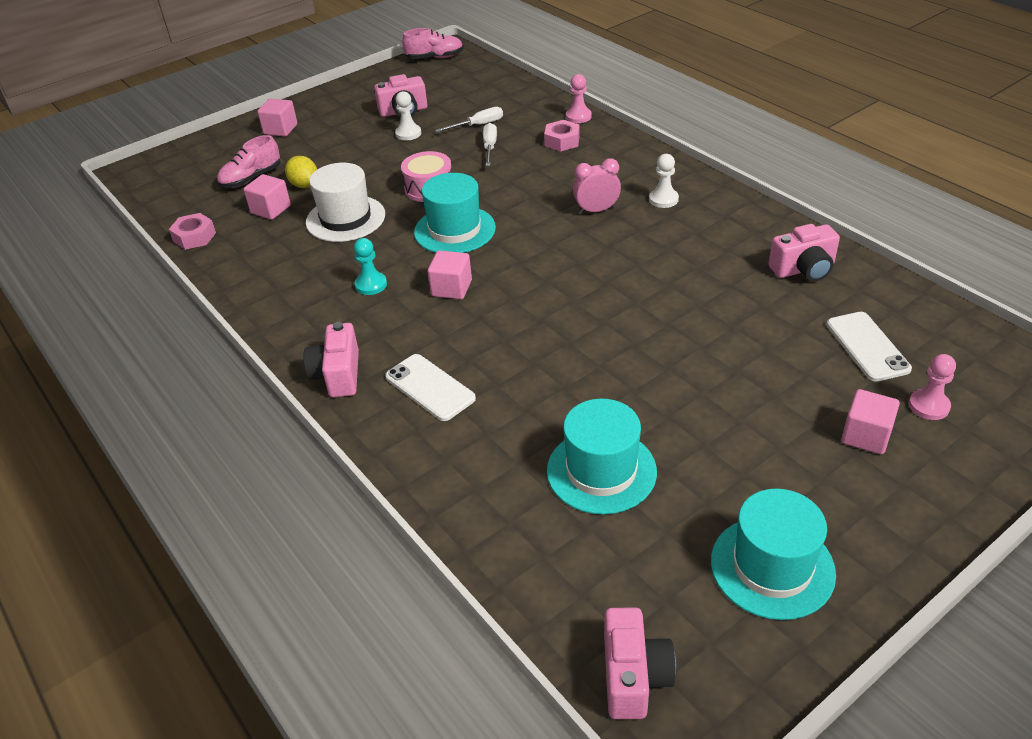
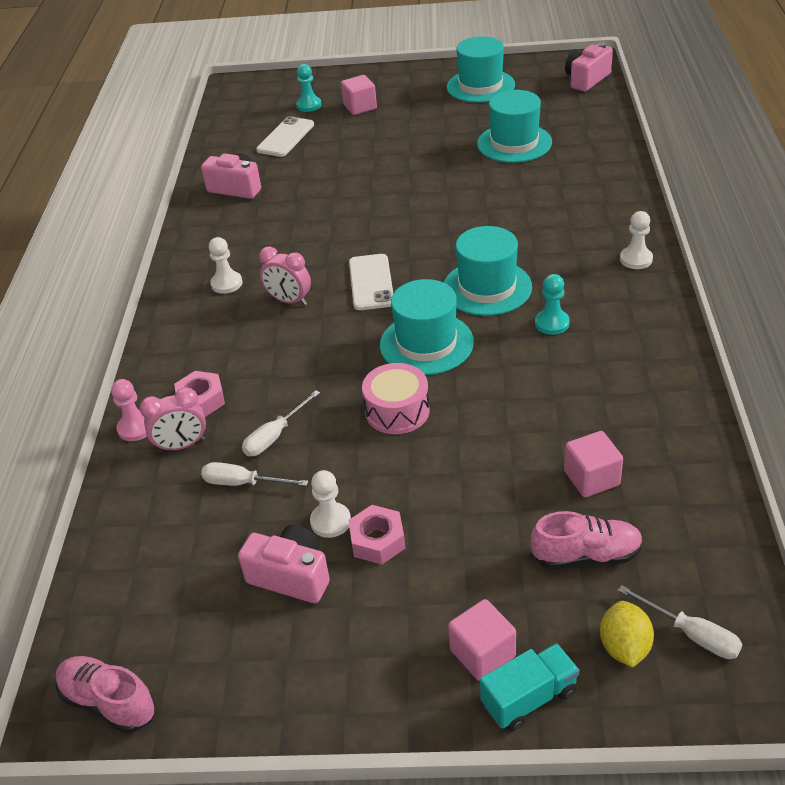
camera: 140 degrees left, 0 degrees up
pink nut [169,213,216,250] -> pink nut moved to [348,505,405,565]
yellow lemon [285,156,317,188] -> yellow lemon moved to [600,601,654,668]
pink camera [304,322,359,397] -> white pawn [620,211,653,269]
white hat [306,163,385,242] -> none
white phone [385,354,476,421] -> white phone moved to [349,254,393,310]
pink cube [428,250,472,299] -> turquoise hat [444,226,532,316]
pink pawn [909,354,956,420] -> turquoise pawn [296,64,322,112]
none -> pink clock [140,387,206,452]
none -> turquoise truck [480,643,579,731]
none -> white screwdriver [618,586,743,659]

